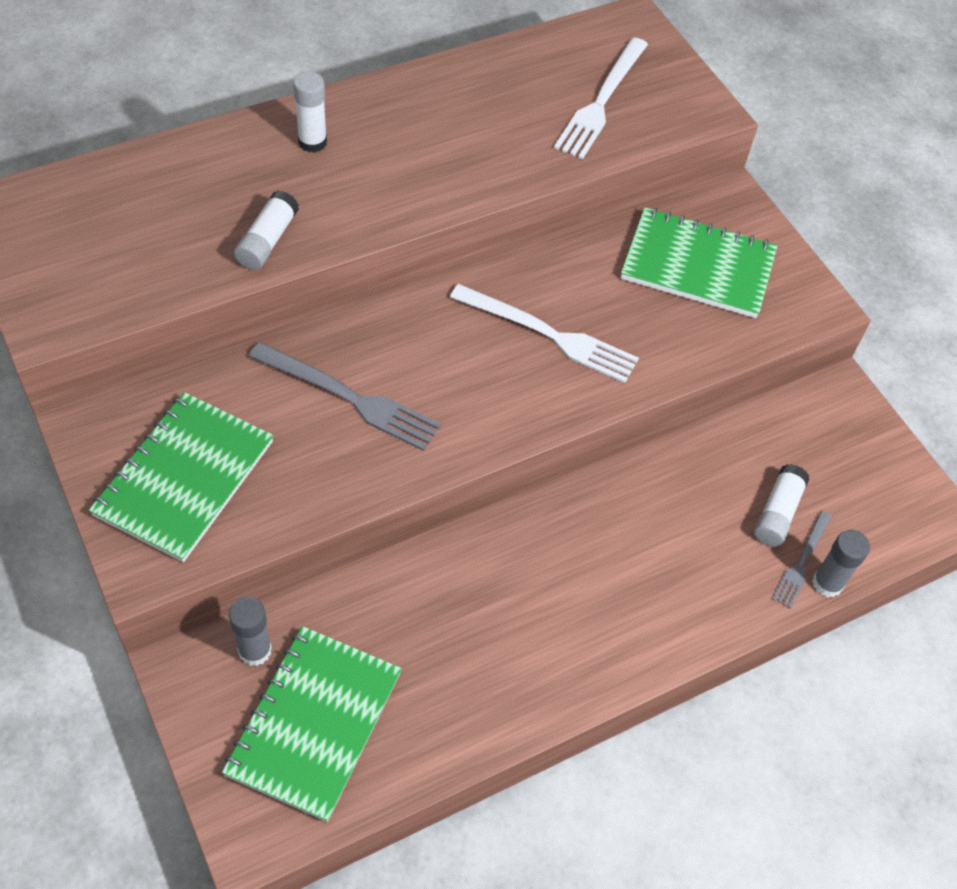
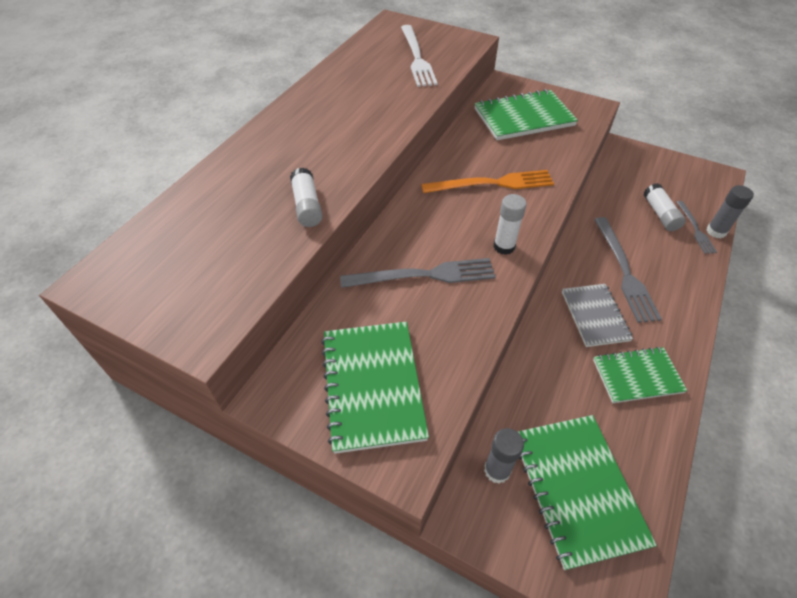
camera: 30 degrees left, 5 degrees down
white glue stick [293,71,327,153] -> white glue stick moved to [493,194,527,255]
white fork [450,284,639,383] -> orange fork [421,170,554,193]
none -> grey notebook [562,284,633,347]
none -> green notebook [593,347,688,403]
none -> grey fork [594,217,662,323]

